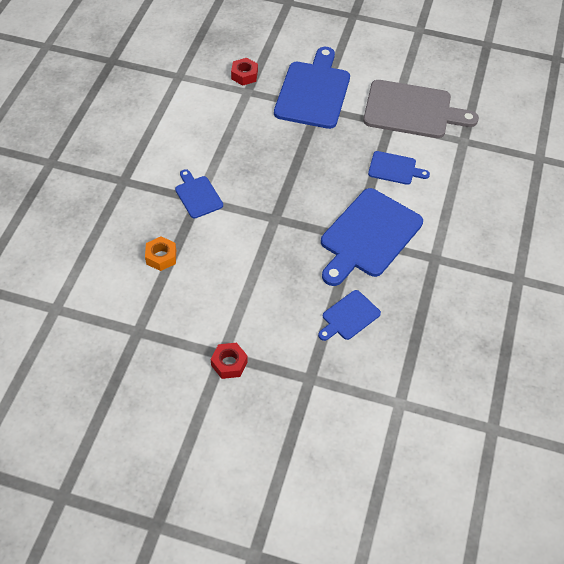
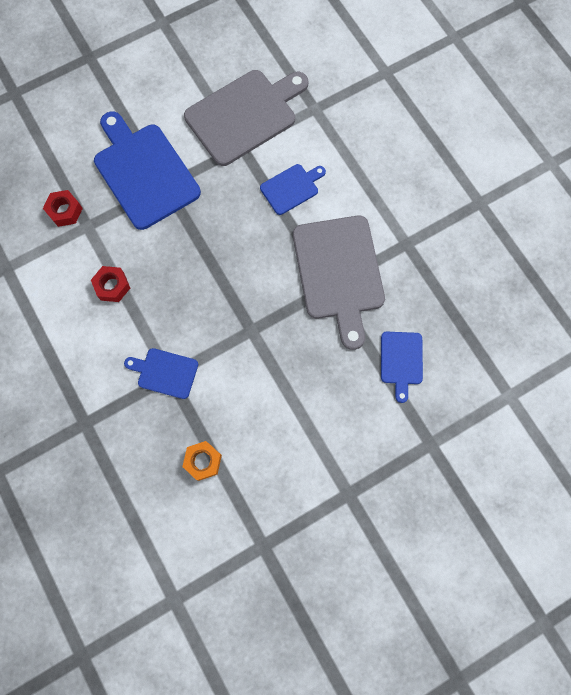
camera: 45 degrees left, 20 degrees up
red nut [211,343,248,379] -> red nut moved to [91,266,130,302]
blue cutting board [321,188,423,286] -> grey cutting board [293,216,385,350]

